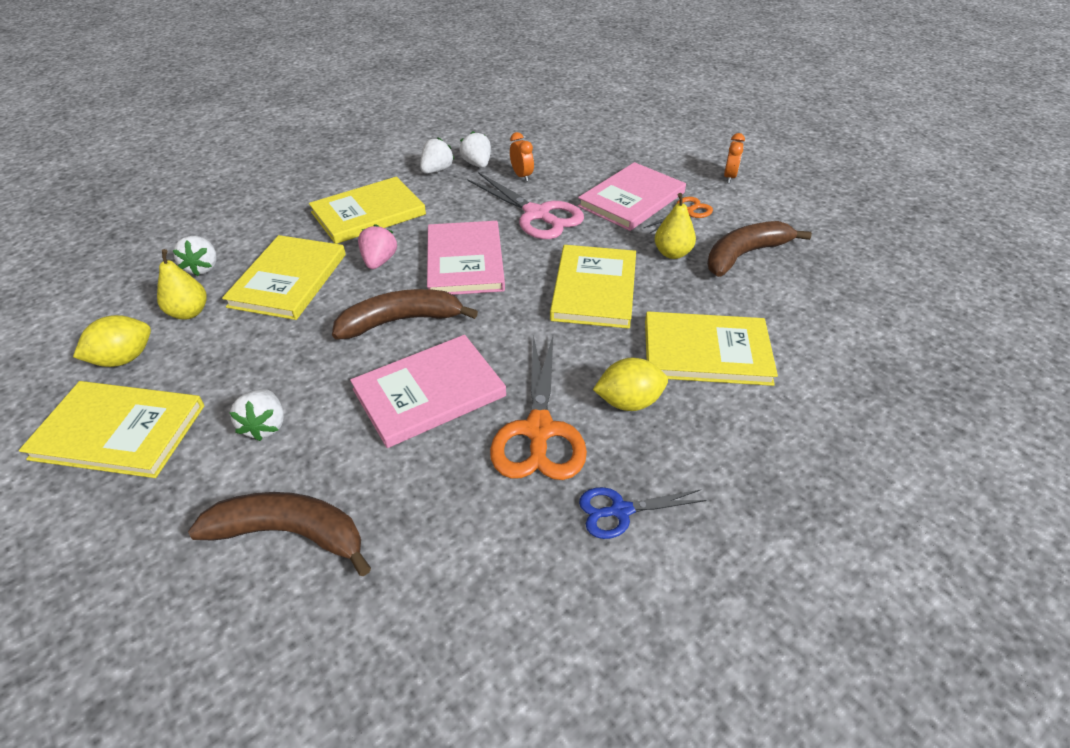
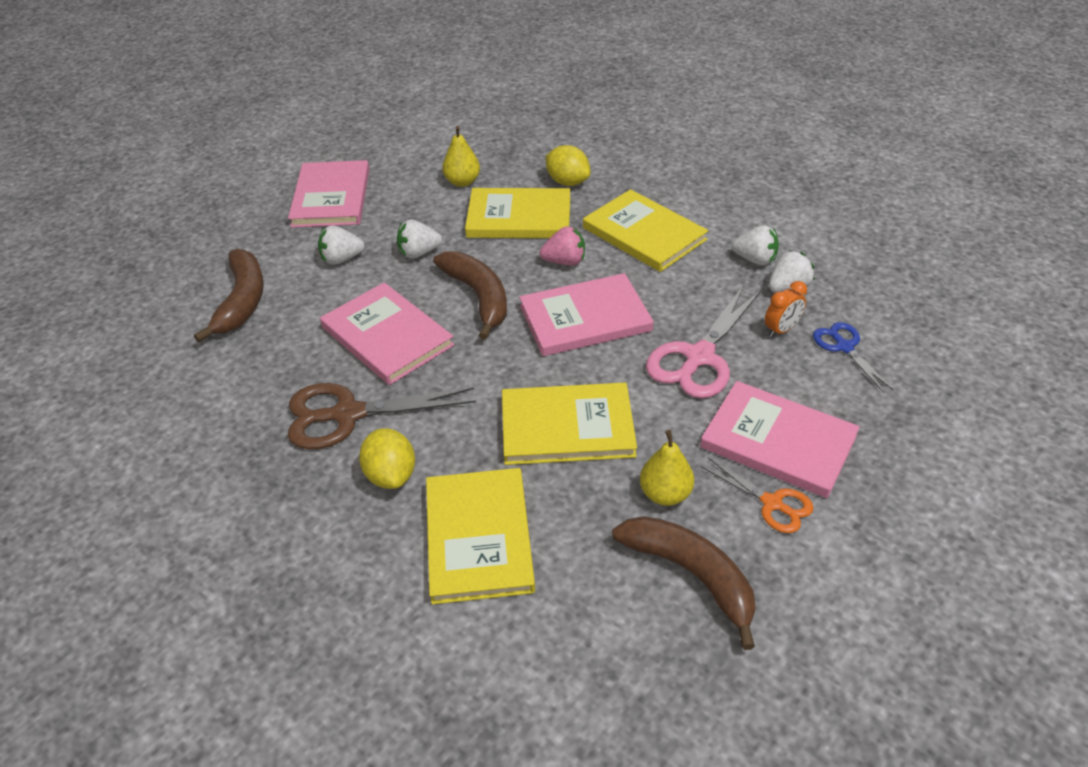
camera: 80 degrees right, 0 degrees up
yellow book [19,381,204,478] -> pink book [288,160,369,228]
yellow lemon [73,315,151,367] -> yellow lemon moved to [546,145,591,186]
white strawberry [172,236,217,276] -> white strawberry moved to [397,219,442,259]
orange scissors [490,335,587,480] -> brown scissors [288,383,476,449]
blue scissors [579,487,707,539] -> blue scissors moved to [813,322,894,393]
orange clock [724,133,745,183] -> none

